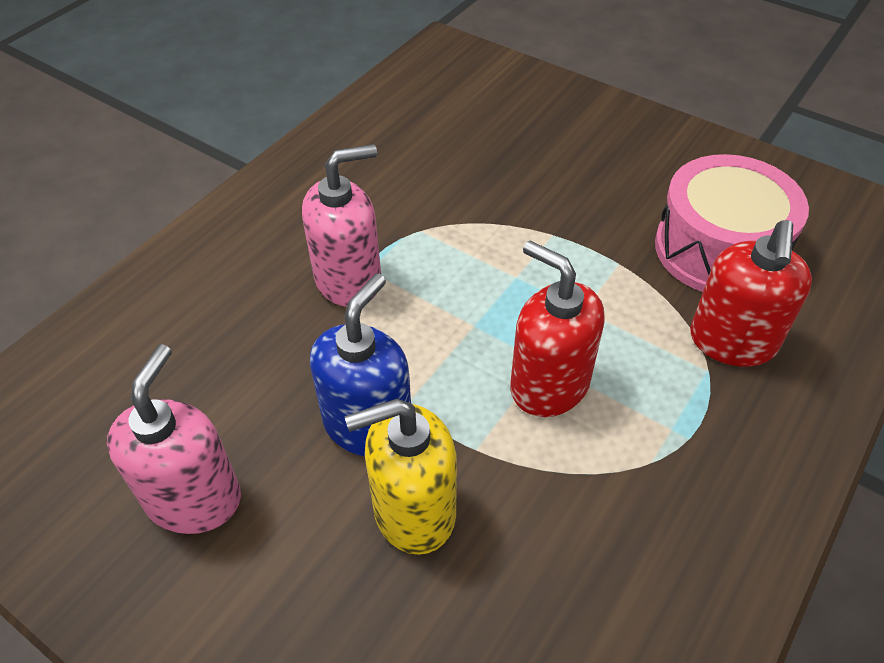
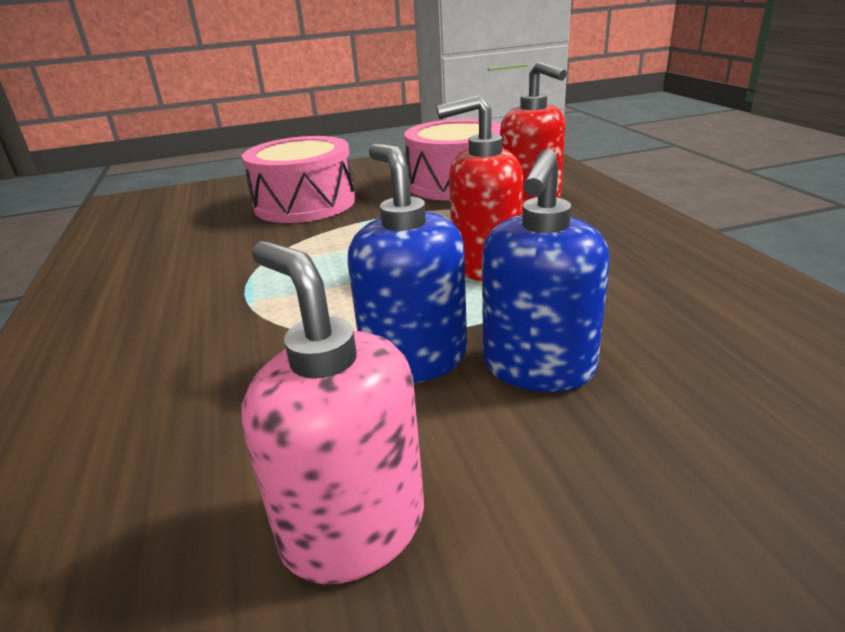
camera: 50 degrees left, 20 degrees down
pink soap dispenser [302,144,381,307] -> none
yellow soap dispenser [345,399,457,555] -> blue soap dispenser [482,149,610,392]
none -> pink drum [242,136,355,223]

